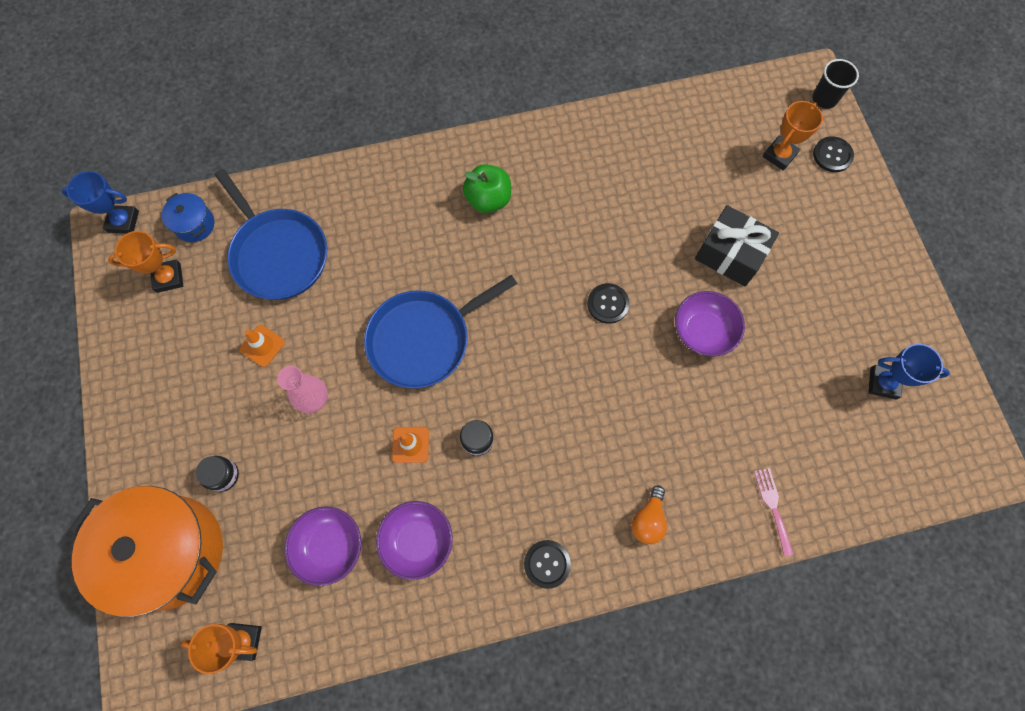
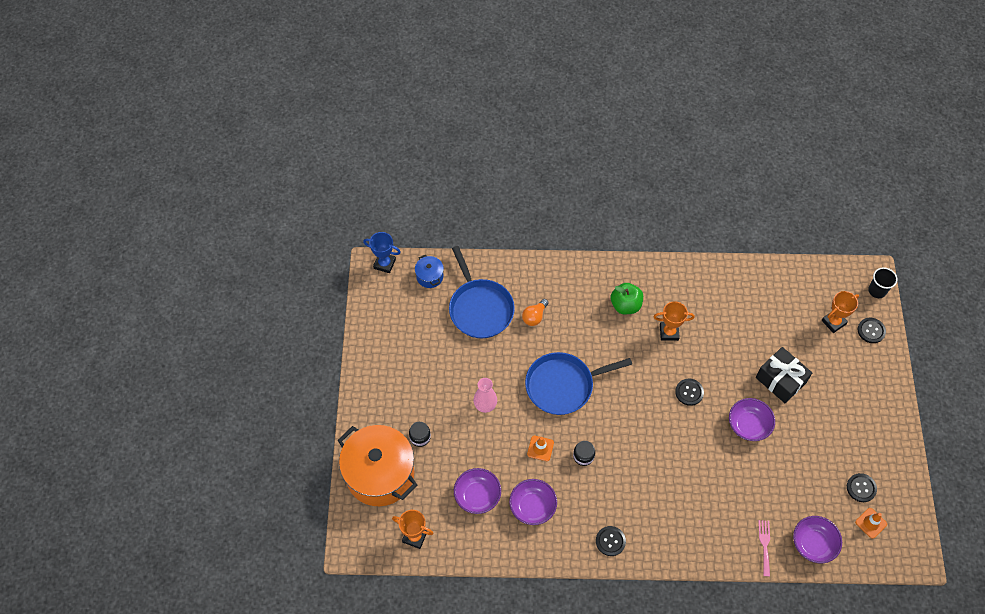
camera: 15 degrees right, 10 degrees down
orange trophy [108,231,183,293] -> orange trophy moved to [653,301,695,341]
orange traffic cone [240,325,285,367] -> orange traffic cone moved to [855,508,887,539]
orange light bulb [631,485,667,544] -> orange light bulb moved to [522,299,549,326]
blue trophy [868,344,950,400] -> black button [847,473,877,502]
none -> purple bowl [793,516,842,563]

